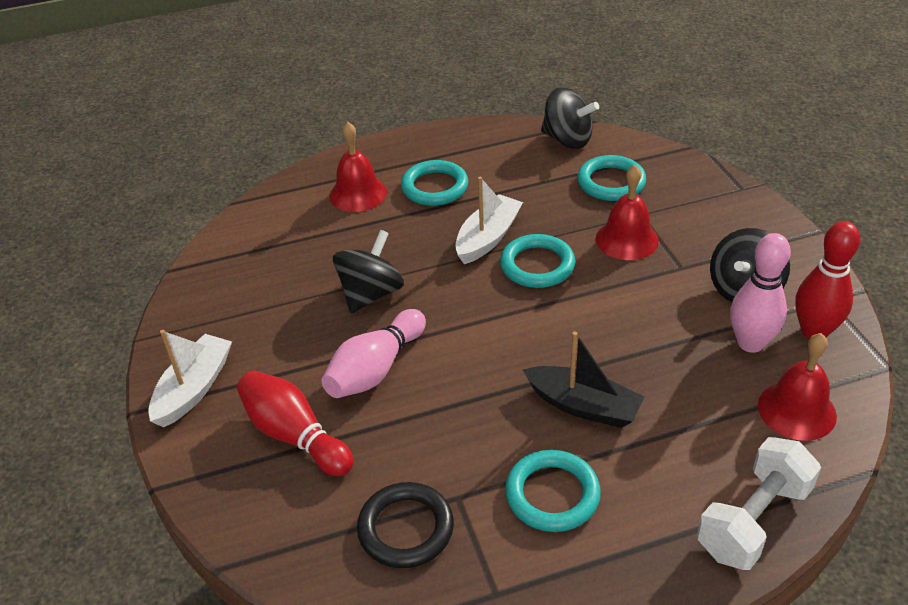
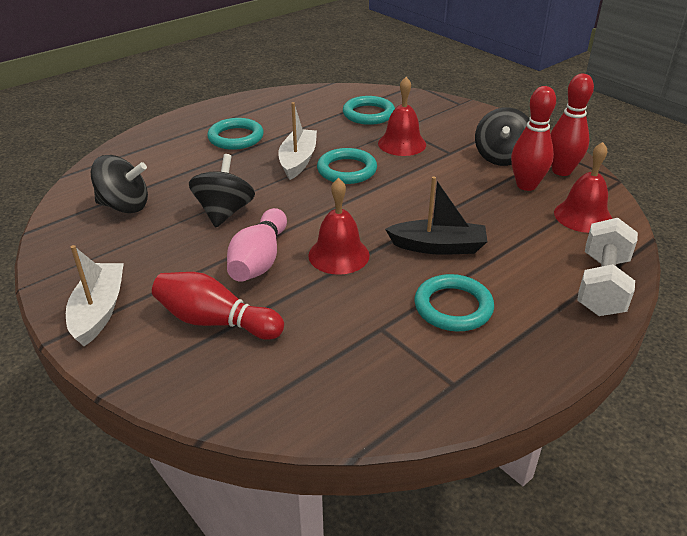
camera: 25 degrees left, 5 degrees down
red bell [329,122,387,212] -> red bell moved to [308,178,370,275]
black ring [357,482,454,568] -> none
black spinning top [541,87,599,149] -> black spinning top moved to [91,155,148,213]
pink bowling pin [730,233,791,353] -> red bowling pin [511,86,556,191]

